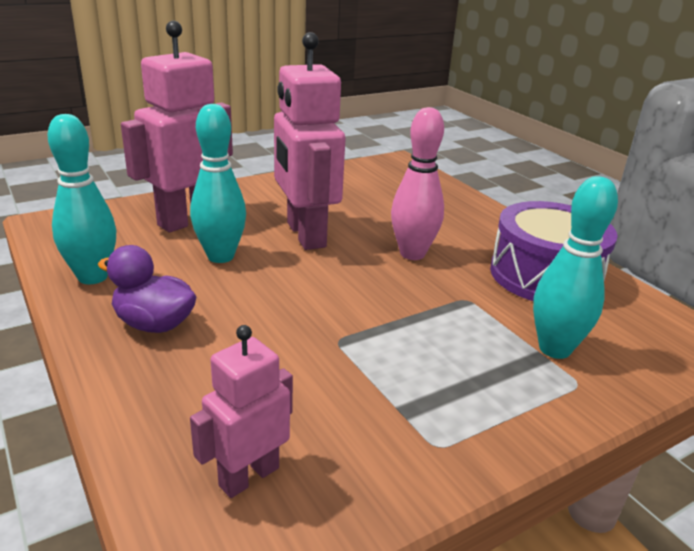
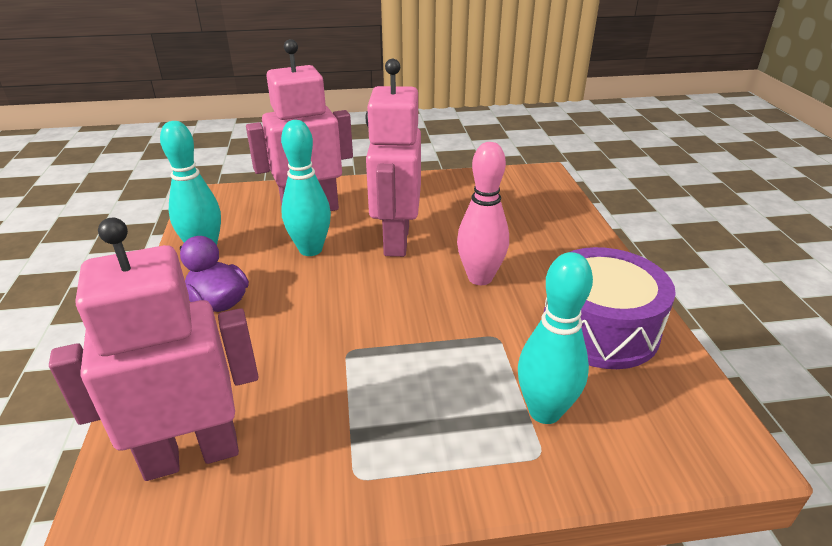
camera: 25 degrees right, 5 degrees up
pink robot [190,325,293,498] -> pink robot [49,217,259,481], size x1.79

